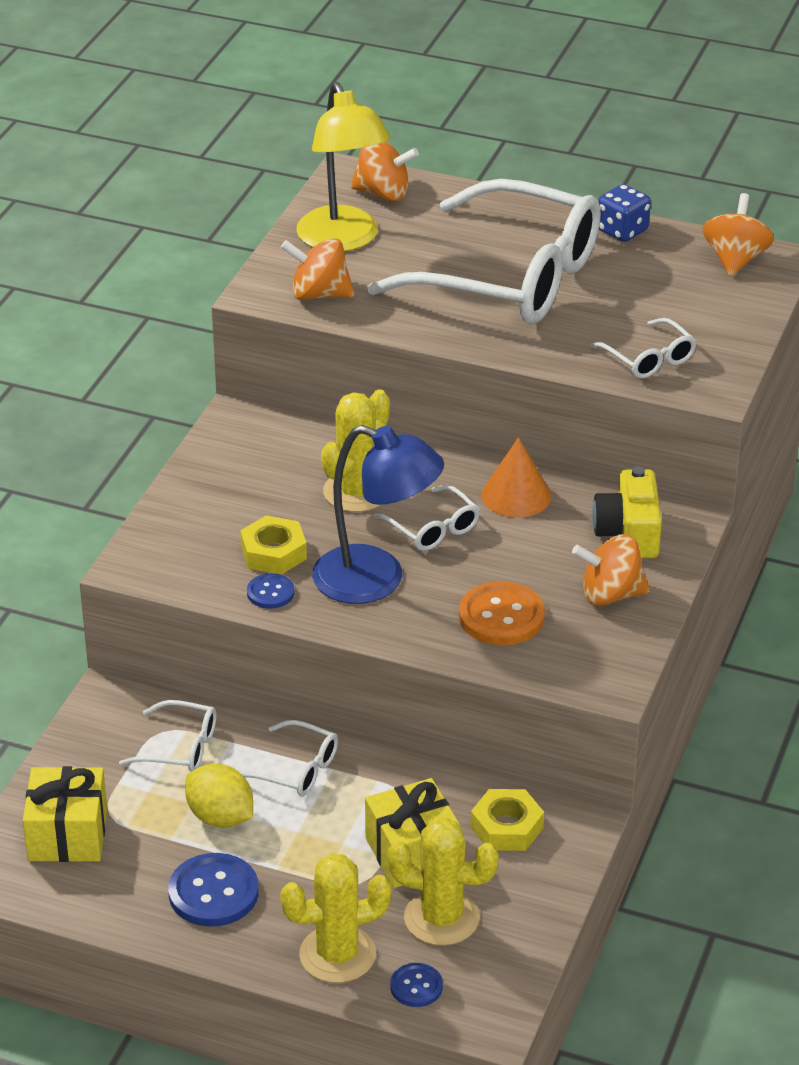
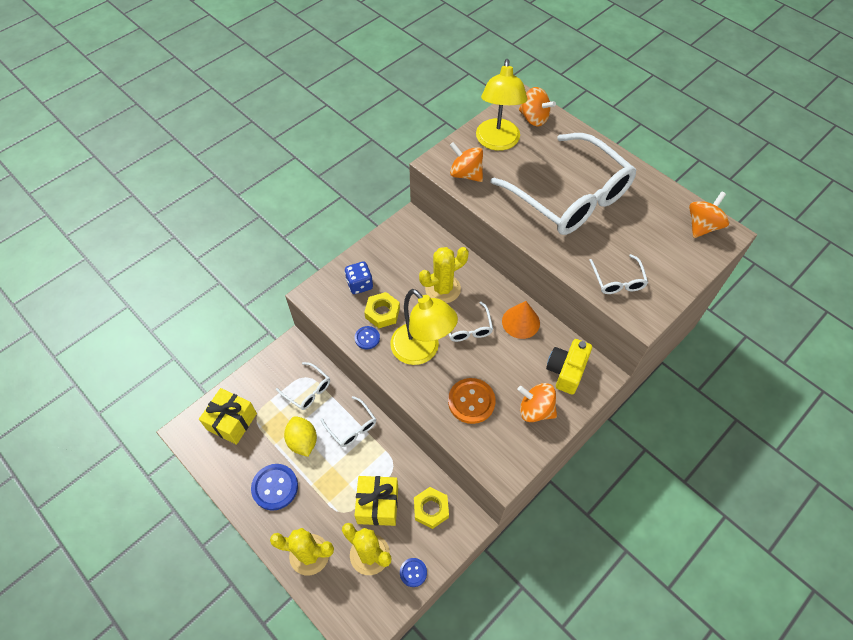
camera: 25 degrees right, 20 degrees up
blue lamp [312,425,444,604] -> yellow lamp [390,289,458,365]
blue button [390,963,443,1007] -> blue button moved to [400,558,427,587]
blue dice [598,184,651,242] -> blue dice moved to [345,262,373,294]

